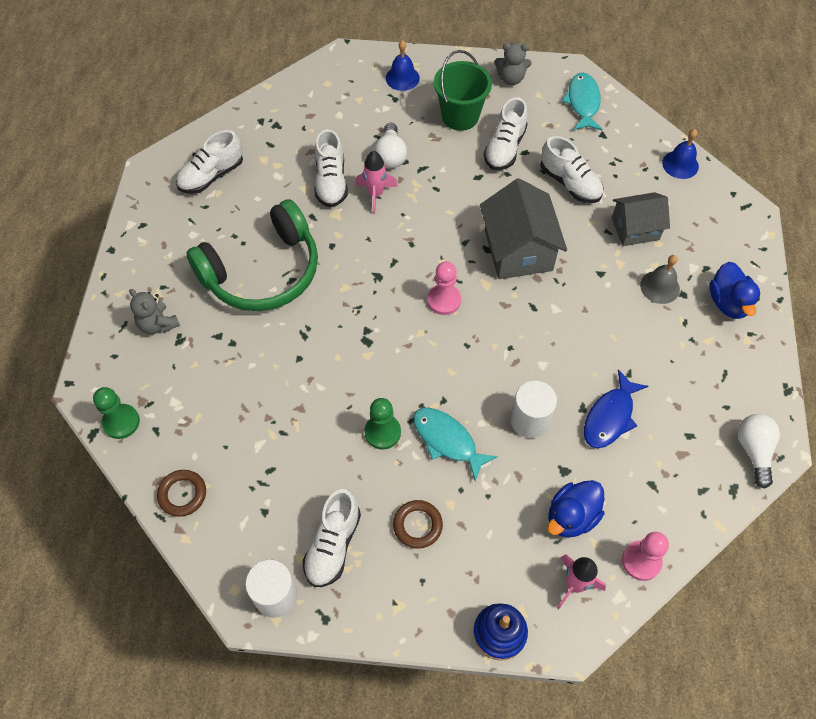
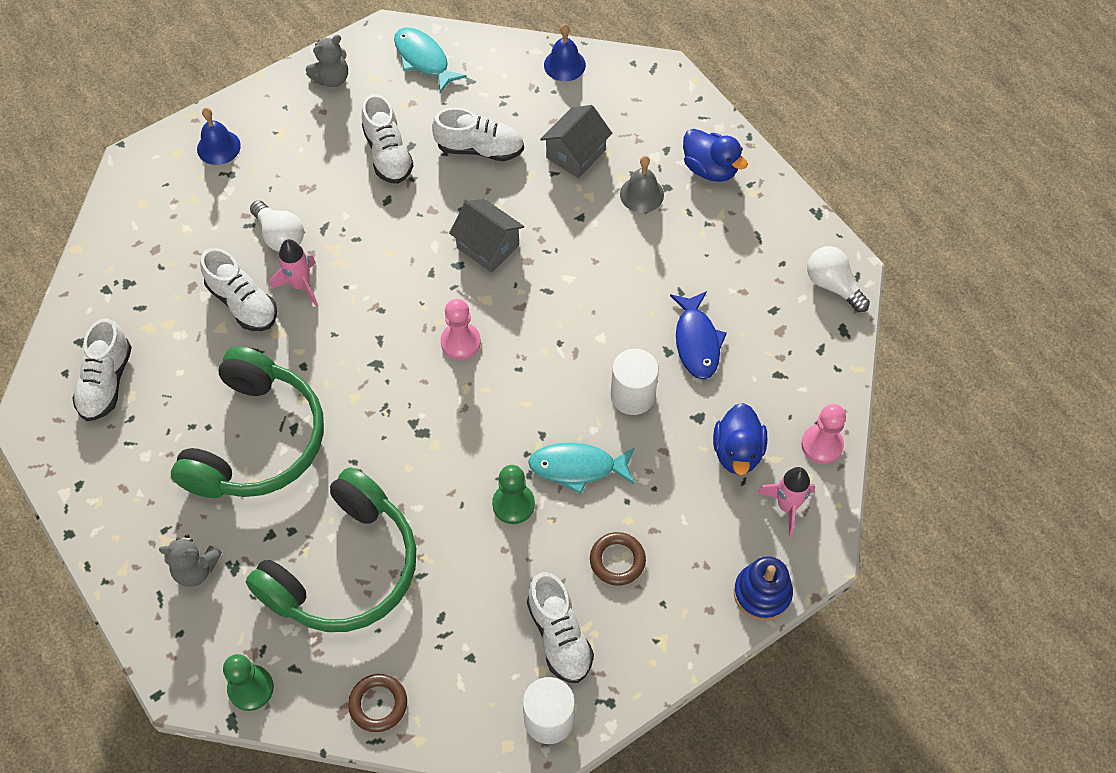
camera: 40 degrees left, 0 degrees up
green bucket [434,50,492,131] -> none
grey house [480,178,567,279] -> grey house [449,199,524,273], size x0.65
none -> green headphones [246,467,416,632]

